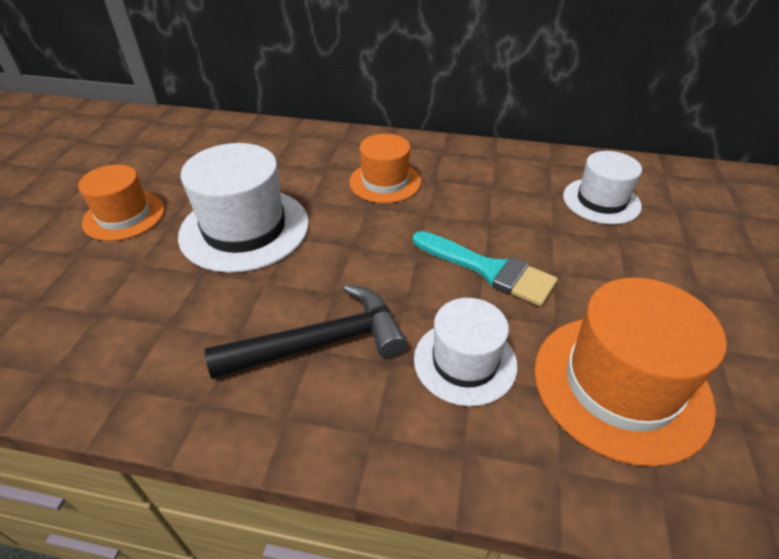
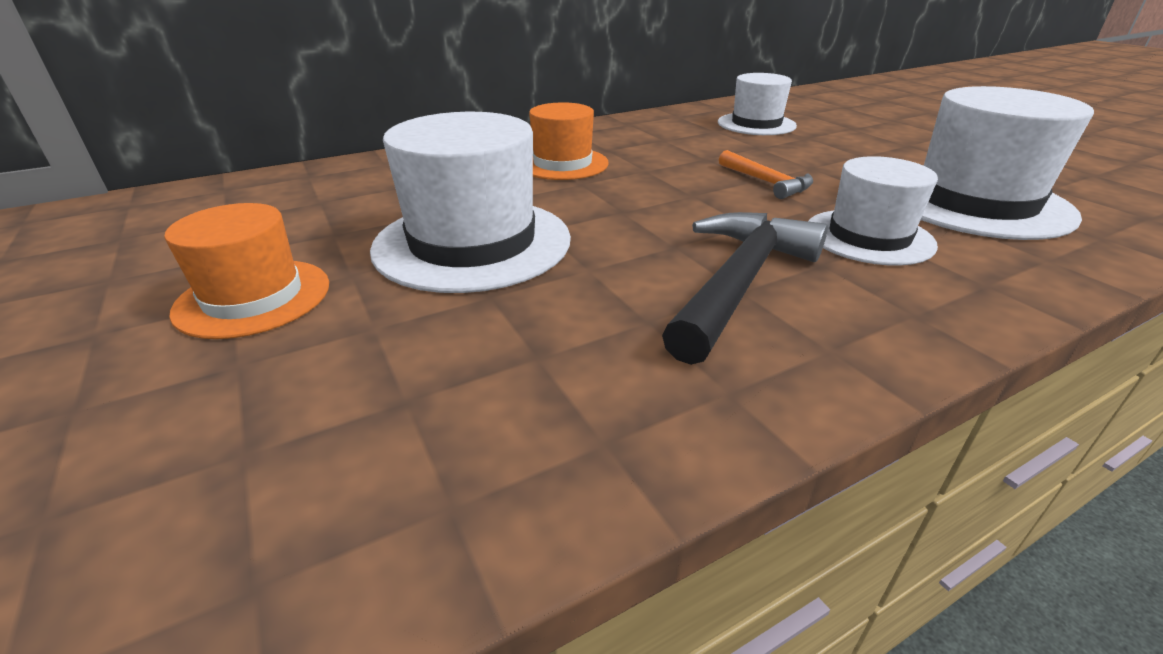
camera: 40 degrees left, 10 degrees down
turquoise brush [413,231,558,306] -> orange hammer [719,150,813,199]
orange hat [534,277,727,466] -> white hat [921,86,1094,240]

